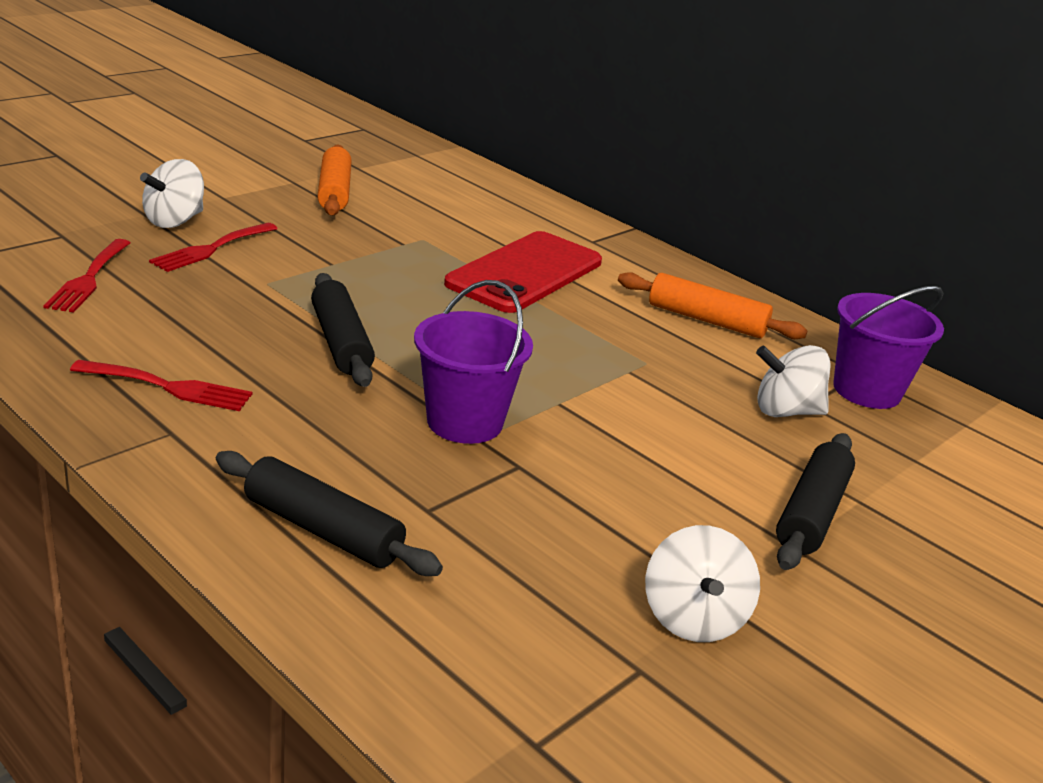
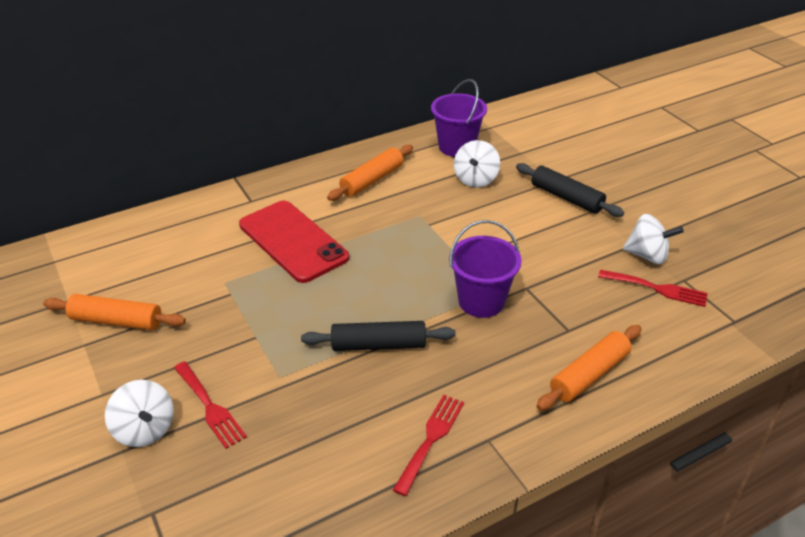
camera: 70 degrees left, 10 degrees up
red fork [43,239,130,313] -> red fork moved to [598,270,707,307]
black rolling pin [216,451,443,576] -> orange rolling pin [536,325,642,411]

